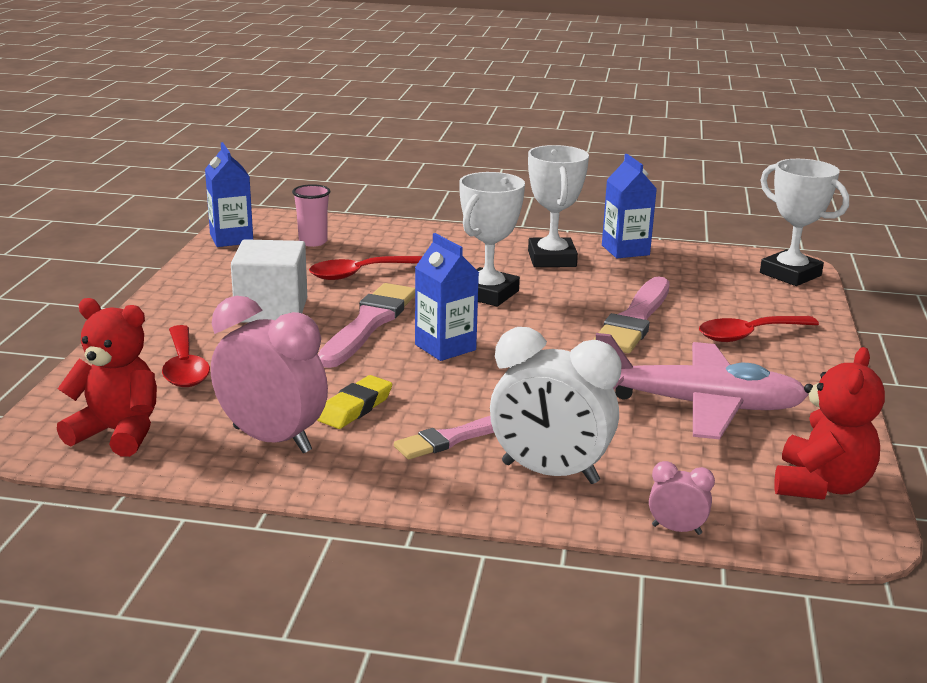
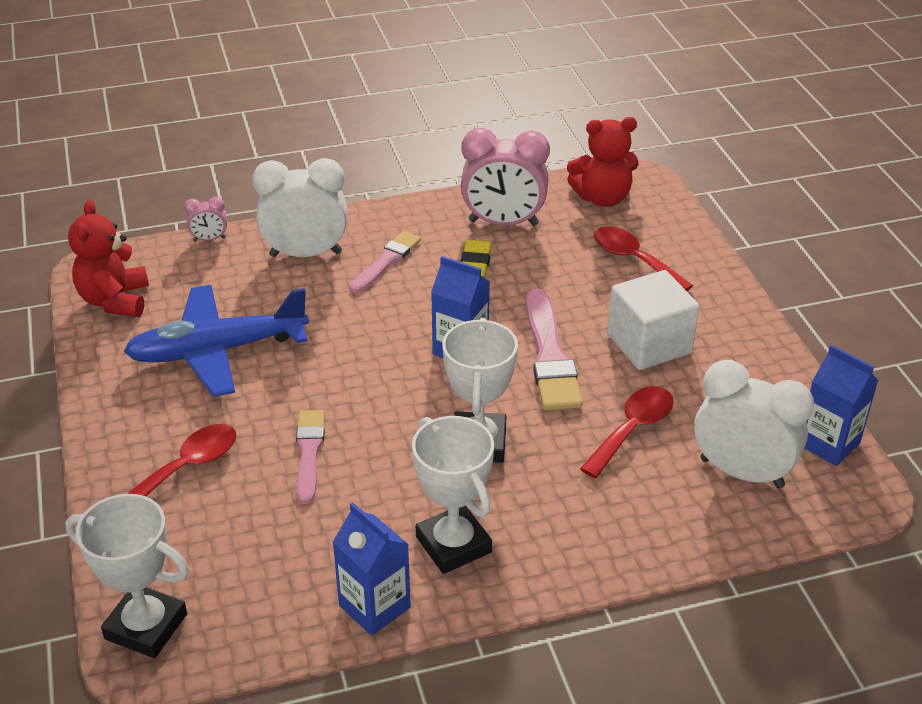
camera: 155 degrees right, 15 degrees up
pink cup [292,184,330,247] -> white clock [694,360,814,488]
pink brush [593,277,669,353] -> pink brush [296,410,325,504], size x0.64
pink plane [596,333,809,439] -> blue plane [124,285,309,397]

